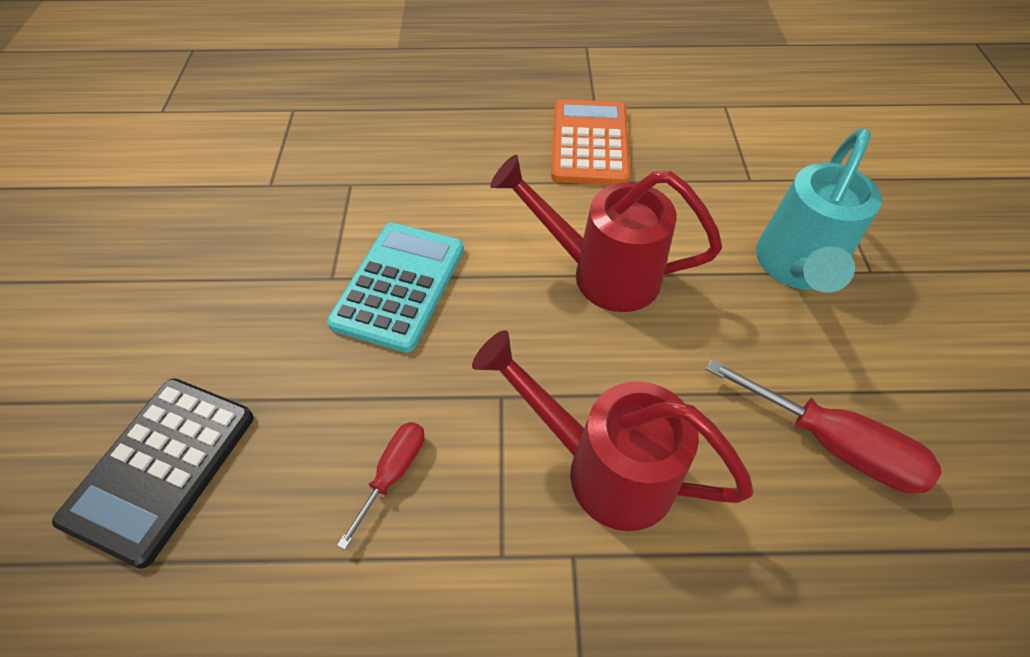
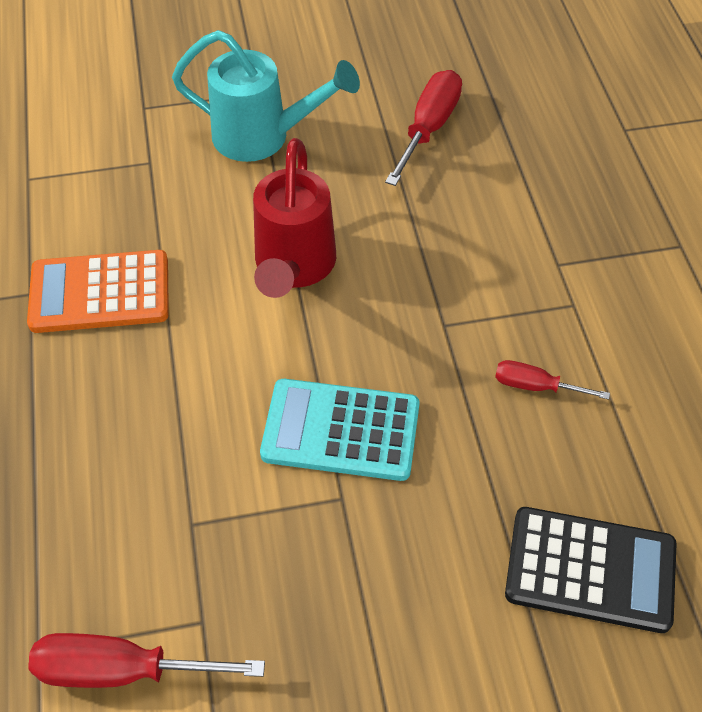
camera: 100 degrees left, 0 degrees up
red watering can [472,330,753,531] -> none
none -> red screwdriver [28,633,265,688]

